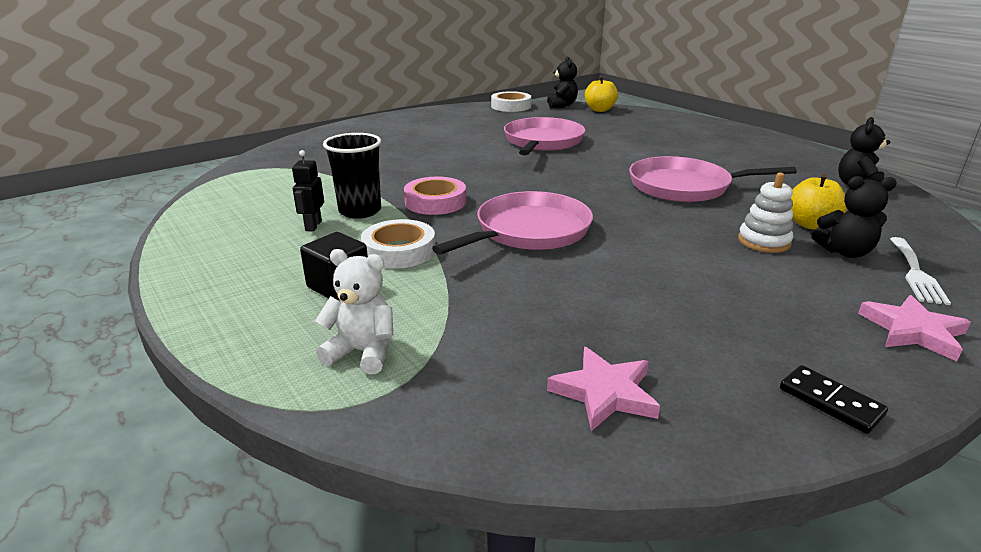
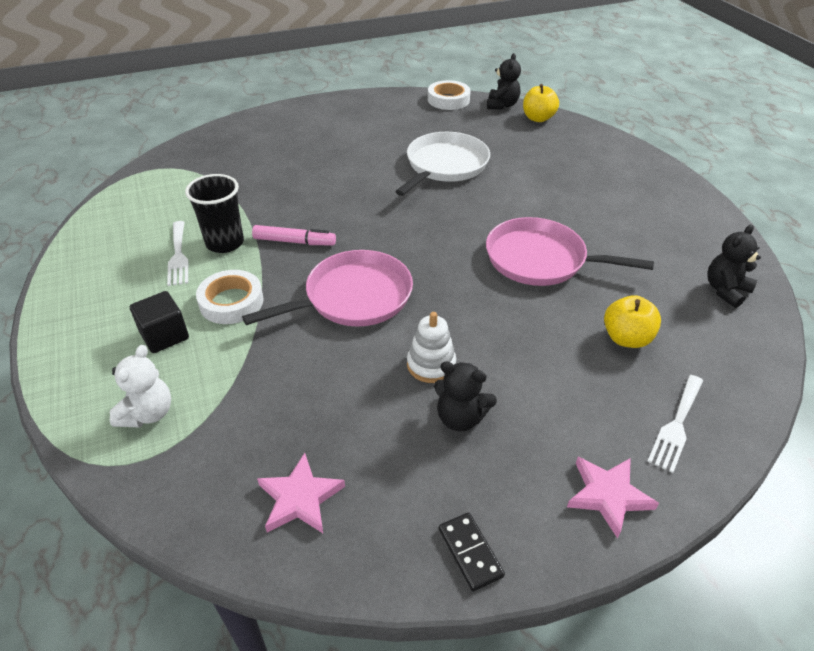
camera: 15 degrees right, 15 degrees up
black robot [292,150,324,231] -> white fork [167,221,189,286]
white teddy bear [315,249,393,374] -> white teddy bear turned 75 degrees clockwise [110,345,171,428]
pink tape [404,177,466,215] -> pink marker [252,225,336,246]
pink pan [504,117,585,155] -> white pan [395,132,490,196]
white stacking toy [738,172,794,253] -> white stacking toy moved to [407,312,456,383]
black teddy bear [812,176,897,258] -> black teddy bear moved to [434,361,497,431]

